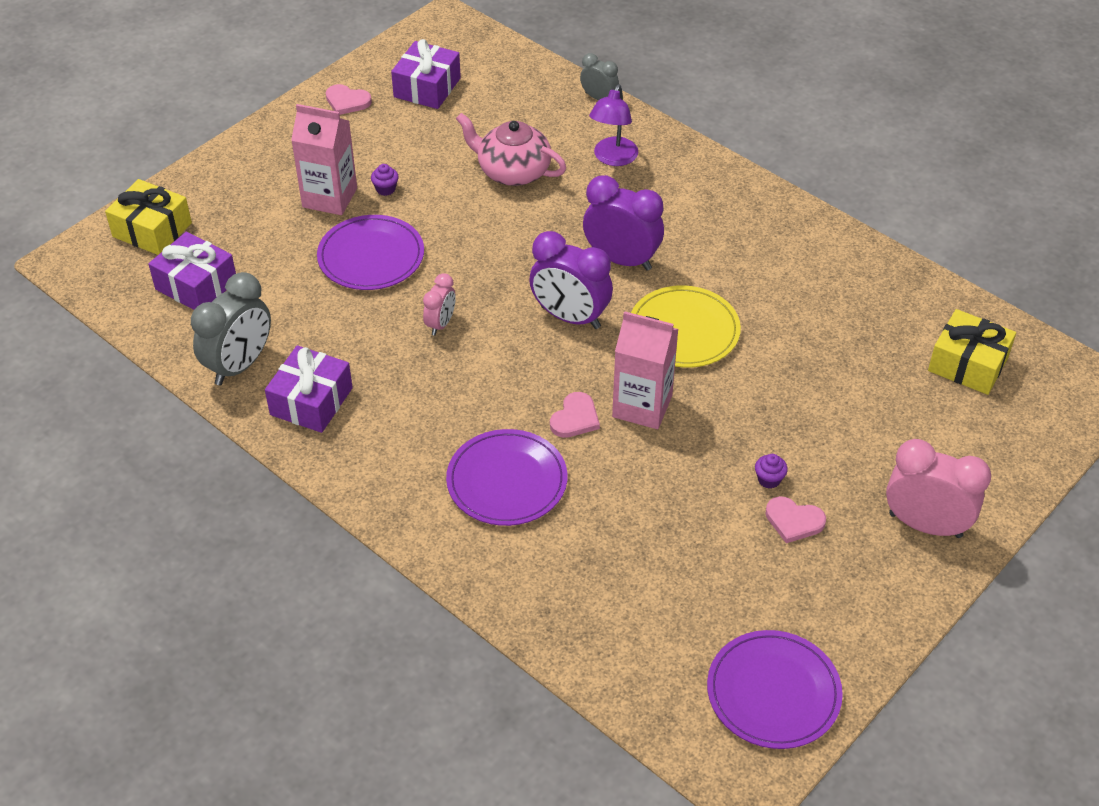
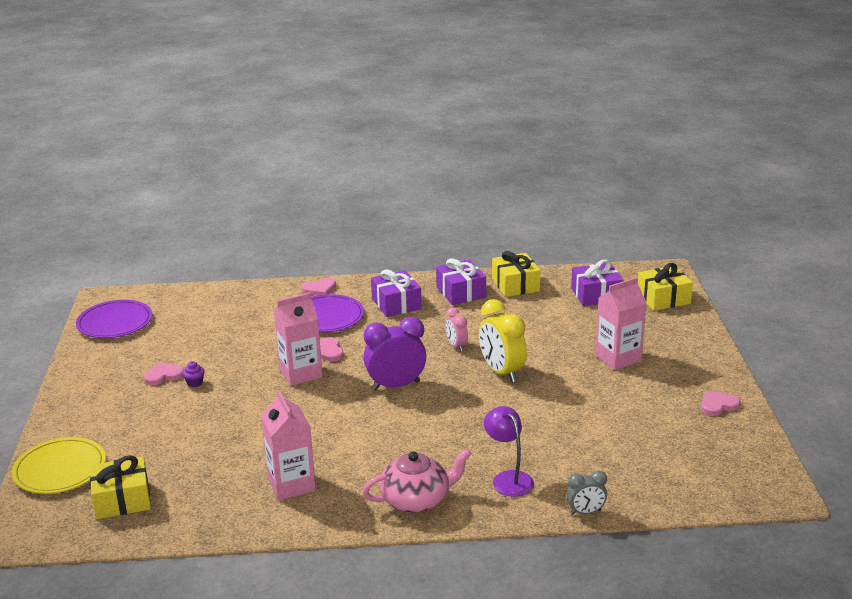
camera: 135 degrees right, 20 degrees down
grey clock [191,272,271,385] -> yellow gift [492,251,541,297]
purple plate [317,215,424,290] -> none
purple cupcake [371,164,399,196] -> none
purple gift [391,39,461,109] -> purple gift moved to [371,269,422,317]
pink teapot [456,113,566,186] -> pink teapot moved to [363,449,471,513]
purple clock [583,175,664,270] -> none
yellow plate [631,285,741,368] -> yellow plate moved to [12,437,106,494]
pink clock [886,439,991,538] -> none
none -> pink carton [261,390,316,501]
none -> pink heart [302,277,336,295]
none -> yellow clock [479,299,527,383]

